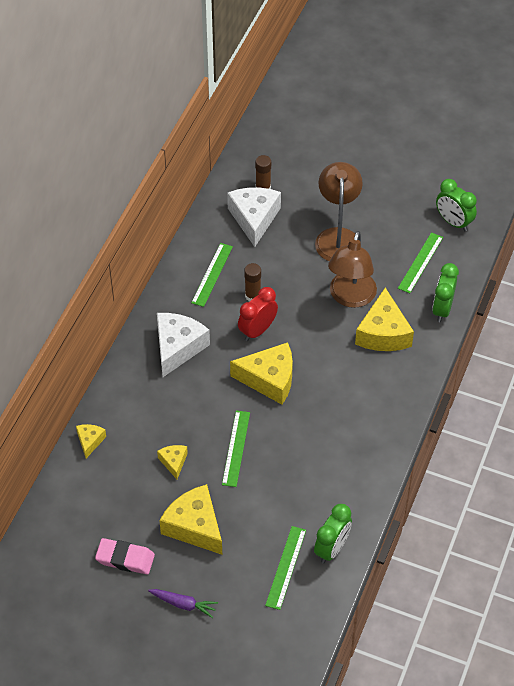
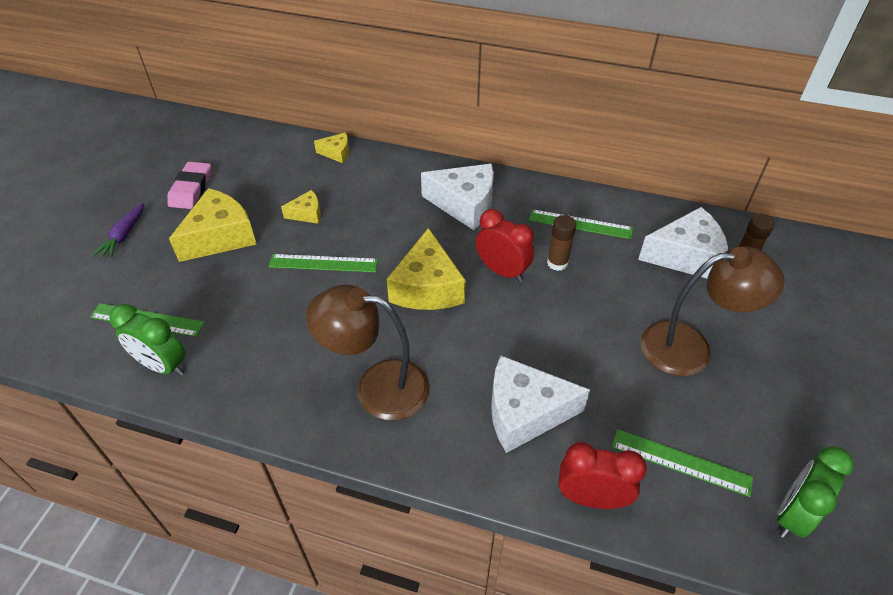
camera: 85 degrees right, 5 degrees down
brown lamp [328,231,377,308] -> brown lamp moved to [306,284,430,420]
yellow cheese [355,288,414,351] -> white cheese [491,356,590,453]
green clock [432,263,459,322] -> red clock [558,442,647,509]

